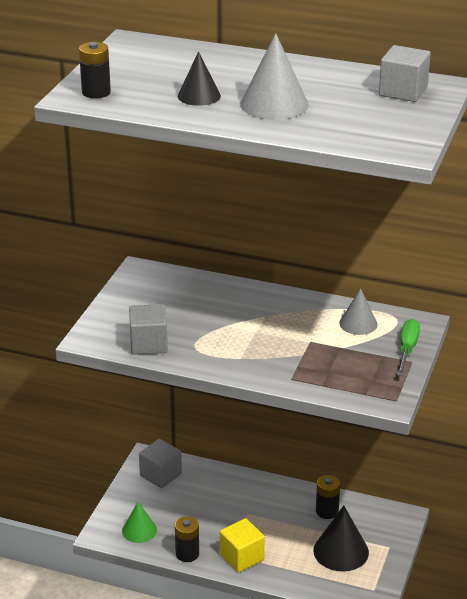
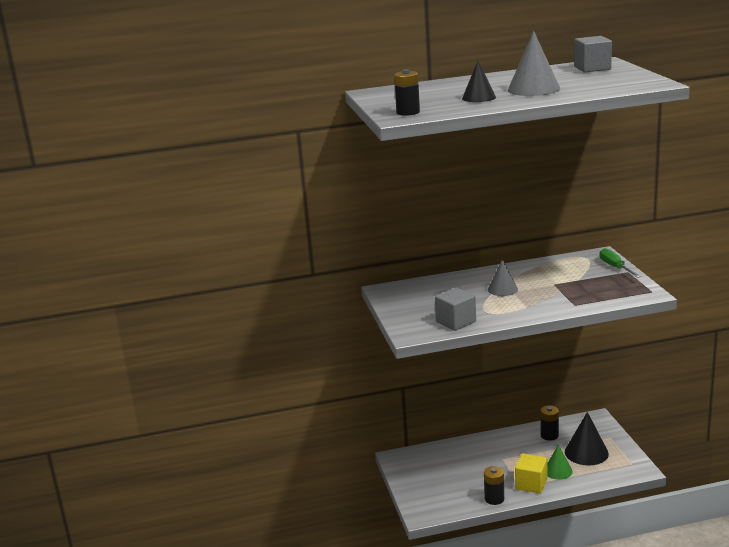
camera: 30 degrees left, 10 degrees down
green cone [122,502,157,543] -> green cone moved to [547,445,573,480]
grey cube [139,439,182,488] -> none
grey cone [339,288,377,335] -> grey cone moved to [488,259,518,296]

